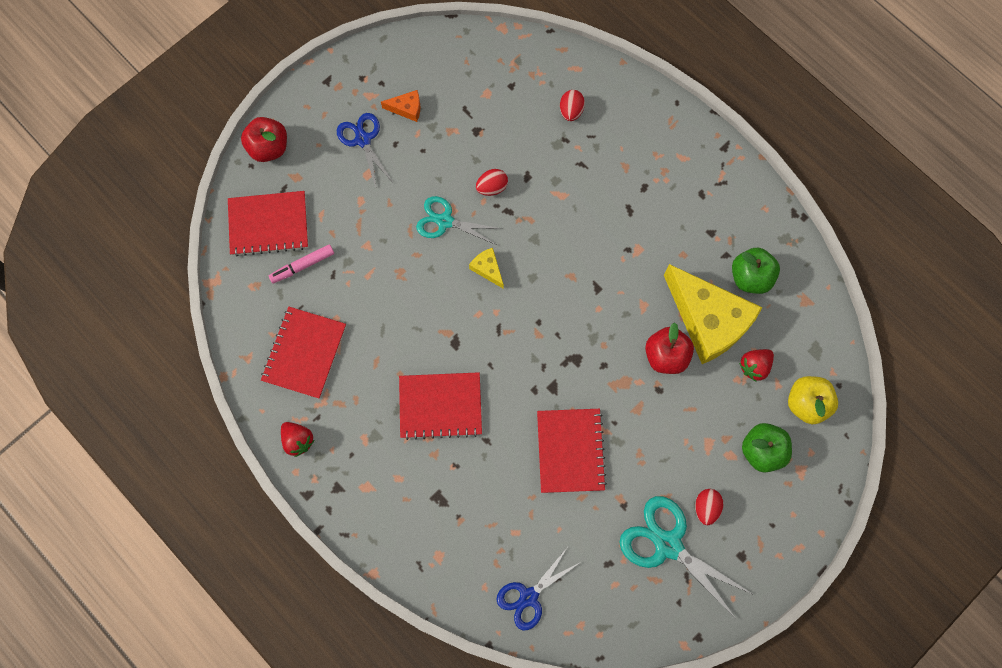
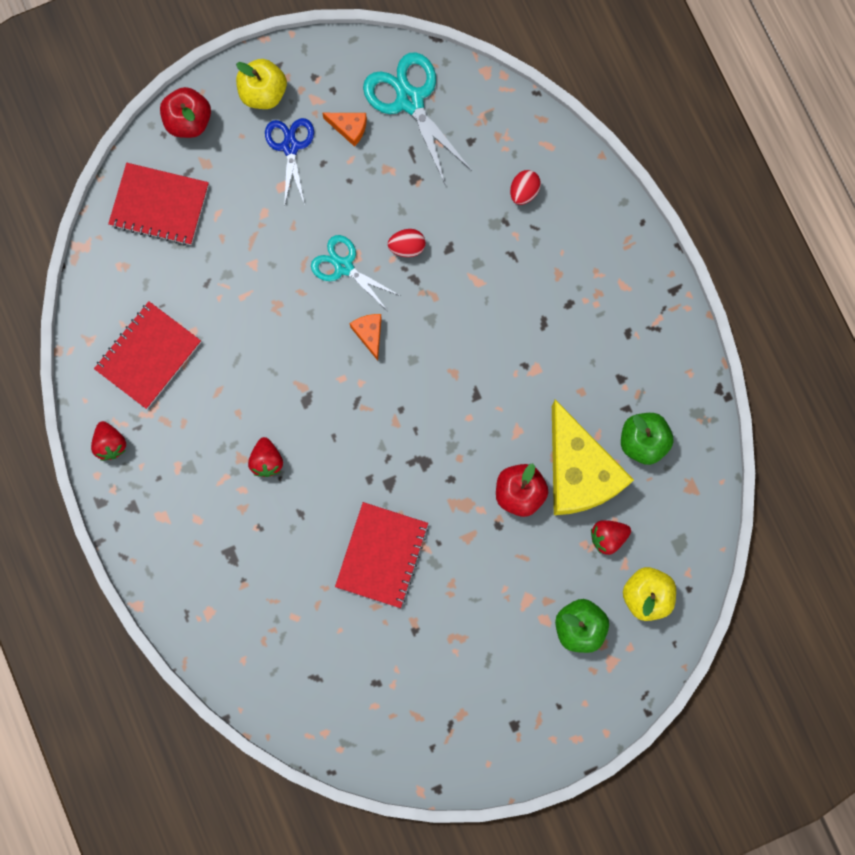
camera: 20 degrees right, 5 degrees up
pink marker [269,244,334,283] -> none
red notebook [399,372,482,440] -> red strawberry [248,437,283,477]
yellow cheese [469,248,504,289] -> orange cheese [350,314,382,361]
blue scissors [496,548,579,630] -> none
turquoise scissors [619,496,754,620] -> turquoise scissors moved to [363,52,472,184]
red egg [695,489,723,525] -> none
none -> yellow apple [236,59,287,109]

